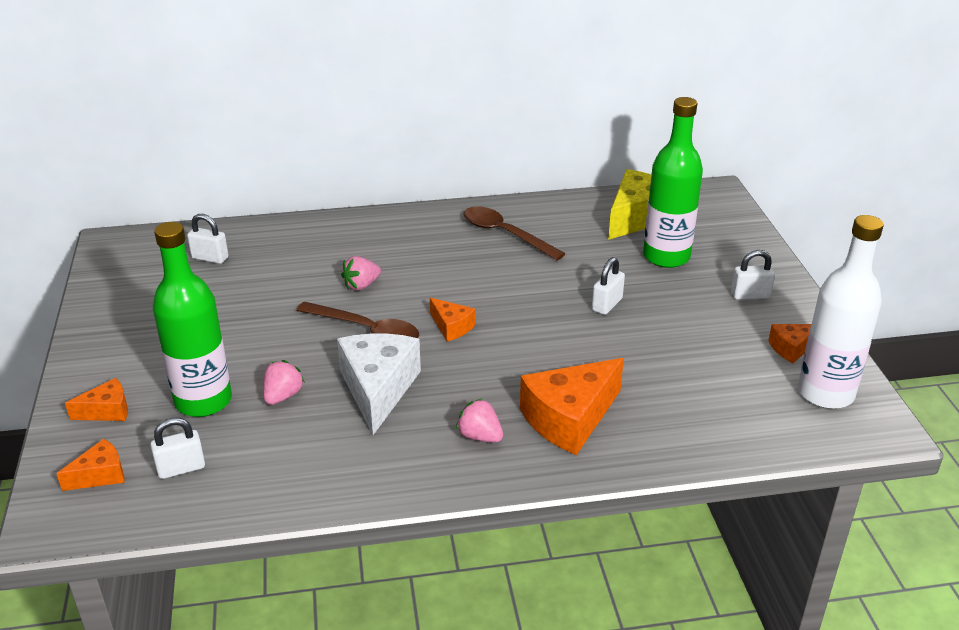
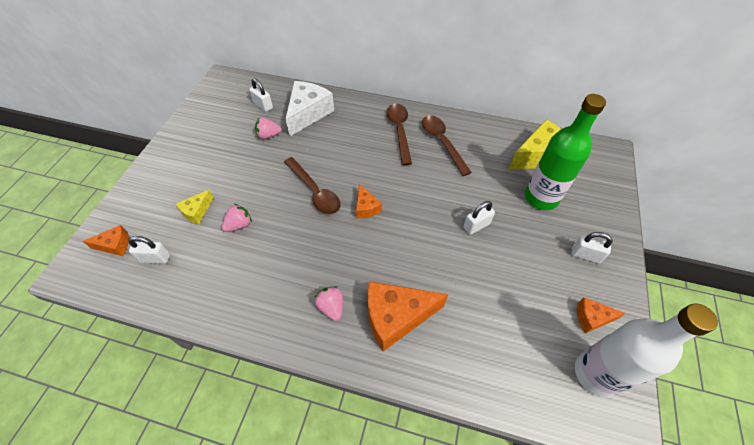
camera: 25 degrees right, 20 degrees up
orange cheese [65,378,128,421] -> none
green bottle [153,222,232,417] -> yellow cheese [176,190,214,224]
white cheese [337,334,421,435] -> white cheese moved to [285,81,334,136]
pink strawberry [341,256,381,291] -> pink strawberry moved to [255,117,281,140]
none -> brown spoon [387,103,412,165]

